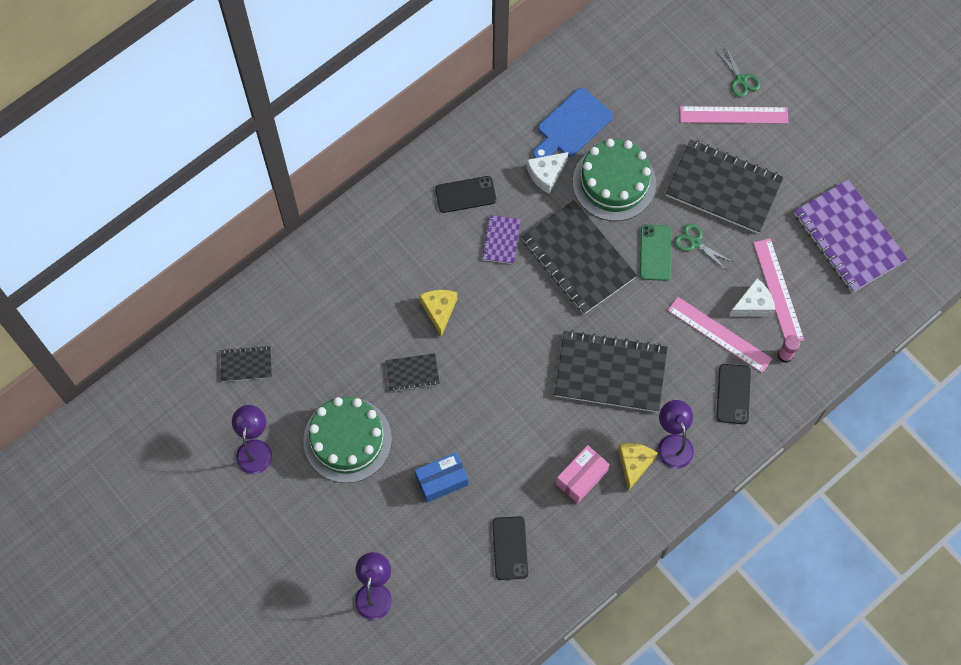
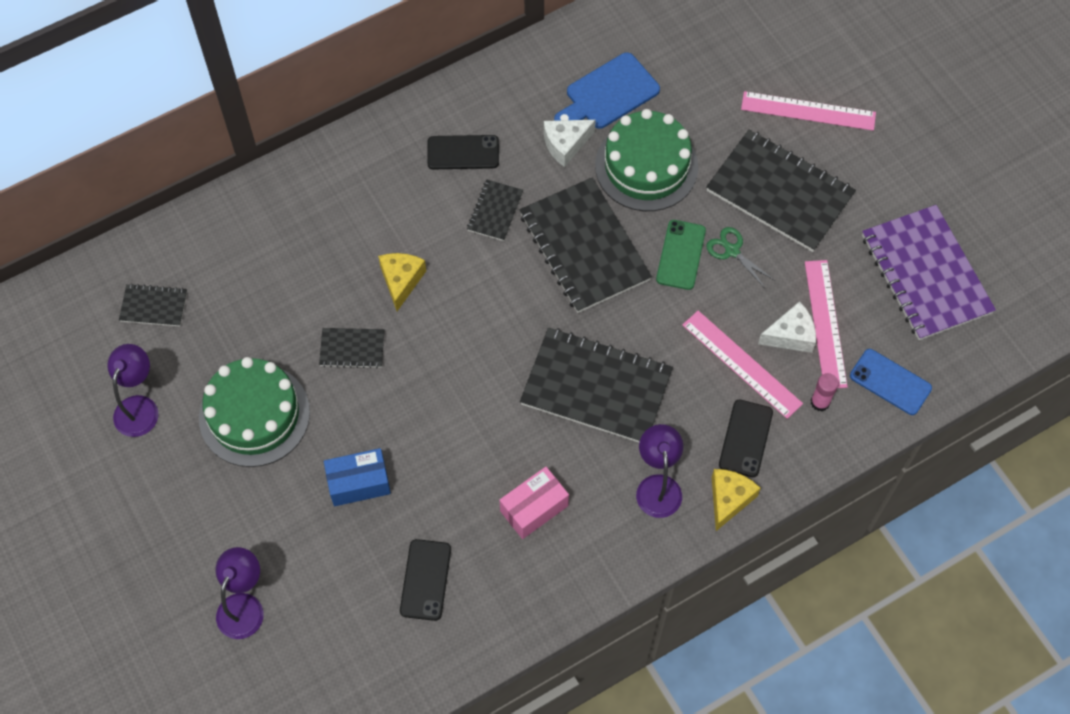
camera: 10 degrees right, 5 degrees down
purple notebook [482,215,521,264] -> black notebook [467,180,523,241]
yellow cheese [618,443,658,491] -> yellow cheese moved to [712,469,761,531]
green scissors [716,47,761,97] -> none
none -> blue phone [850,349,932,415]

